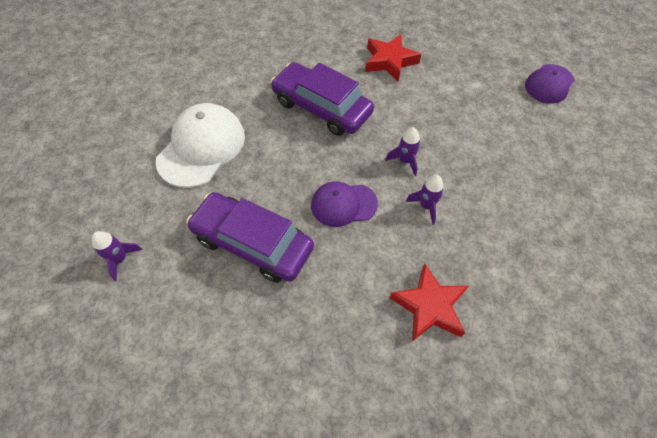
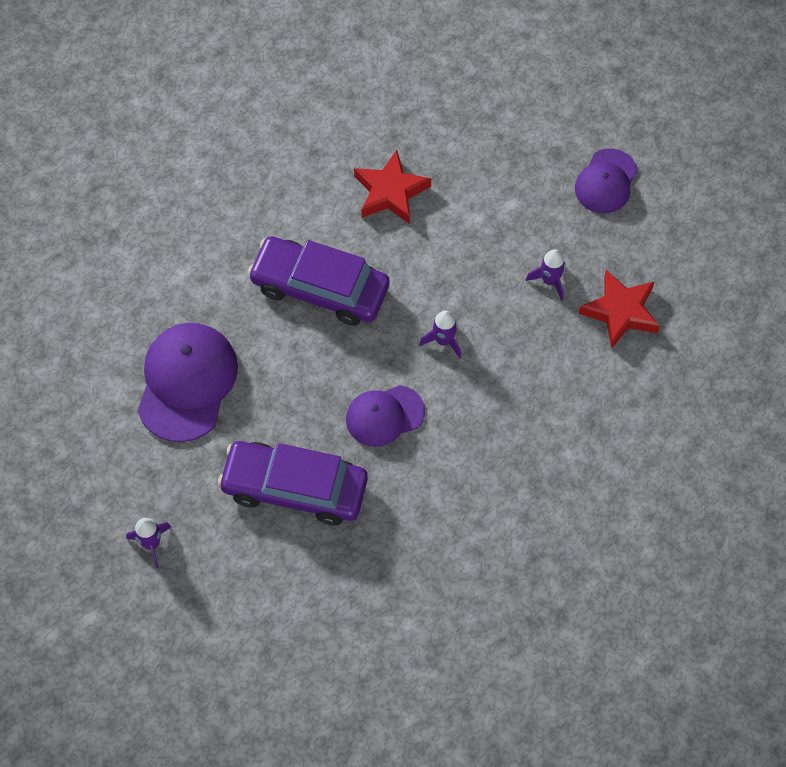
camera: 15 degrees left, 5 degrees up
white cap [156,103,245,188] -> purple cap [138,323,238,442]
red star [390,263,468,342] -> red star moved to [579,270,660,349]
purple rocket [406,175,444,225] -> purple rocket moved to [526,249,566,301]

